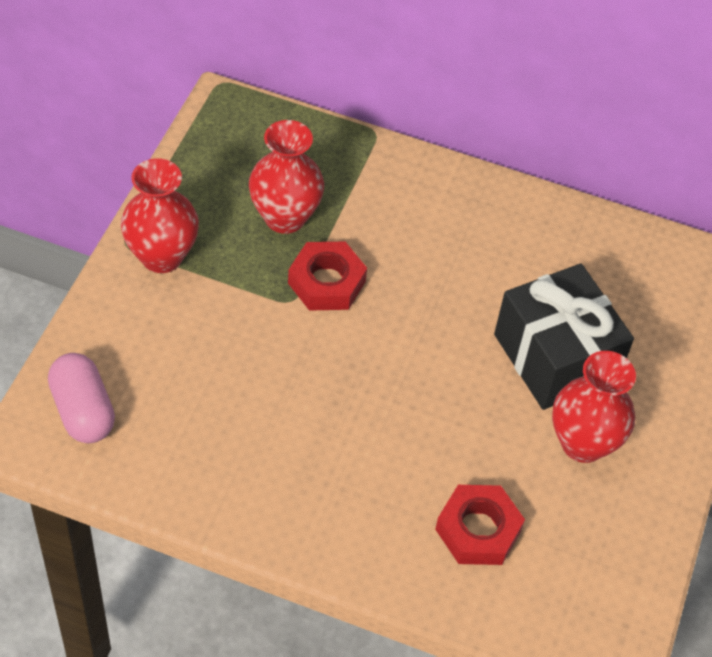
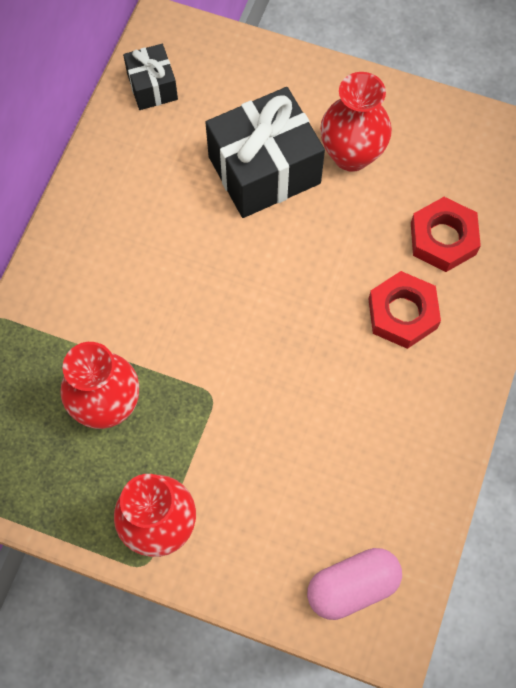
camera: 85 degrees left, 15 degrees up
red nut [288,242,367,311] -> red nut moved to [368,271,441,349]
none -> black gift [123,44,178,110]

